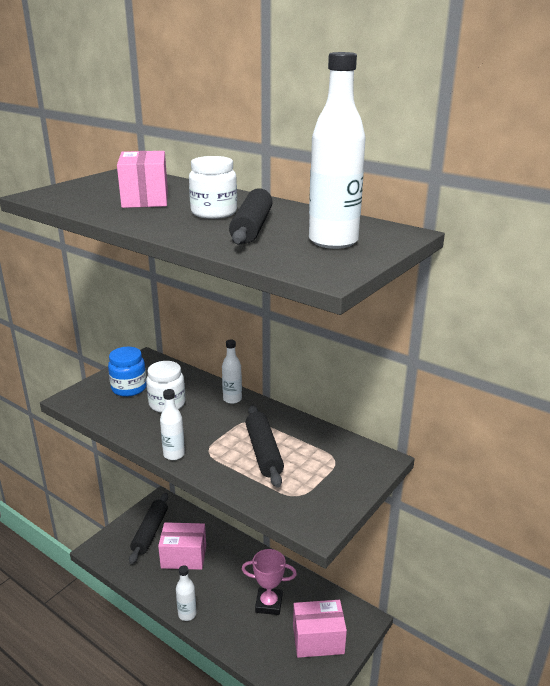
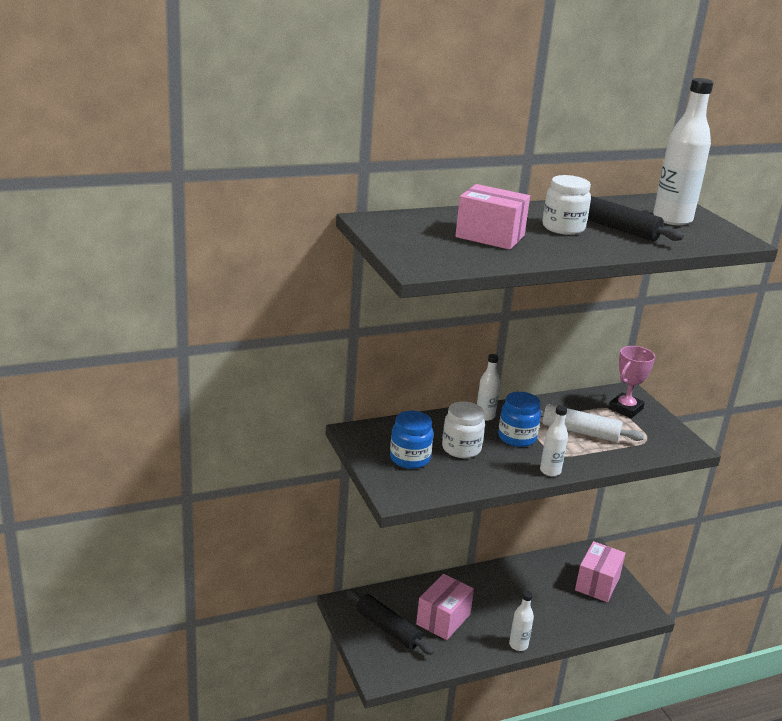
camera: 60 degrees left, 0 degrees up
pink trophy [242,549,297,615] -> pink trophy moved to [609,346,655,418]
black rolling pin [246,405,284,488] -> white rolling pin [541,404,644,442]
none -> blue jar [498,392,541,447]

